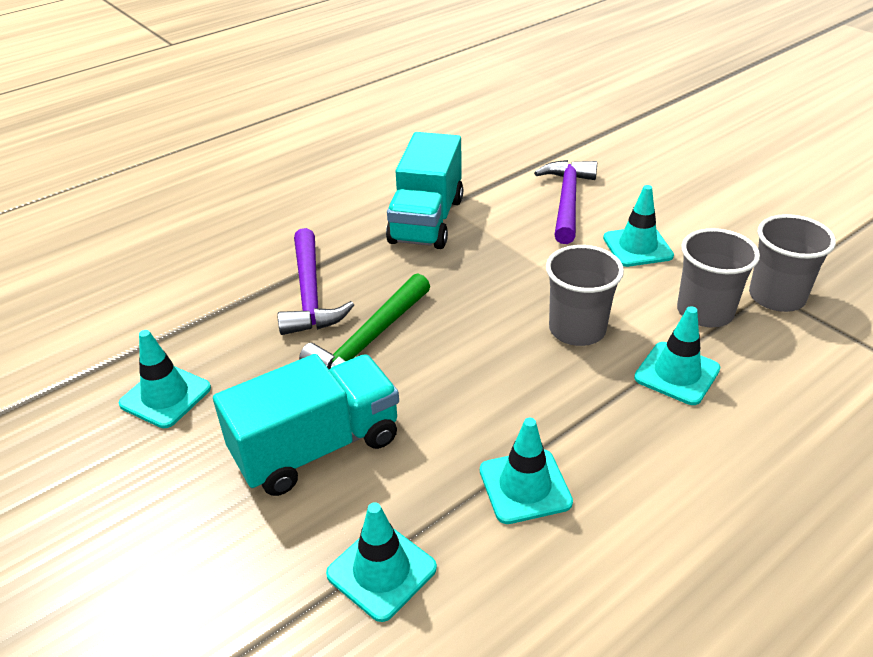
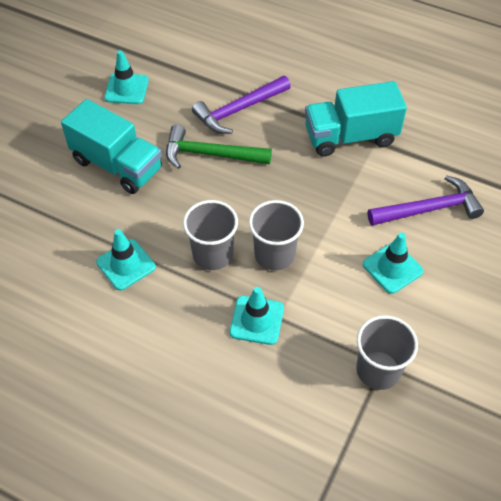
camera: 65 degrees right, 15 degrees up
turquoise traffic cone [326,502,437,622] -> none
grey cup [677,228,760,327] -> grey cup moved to [183,200,238,270]

